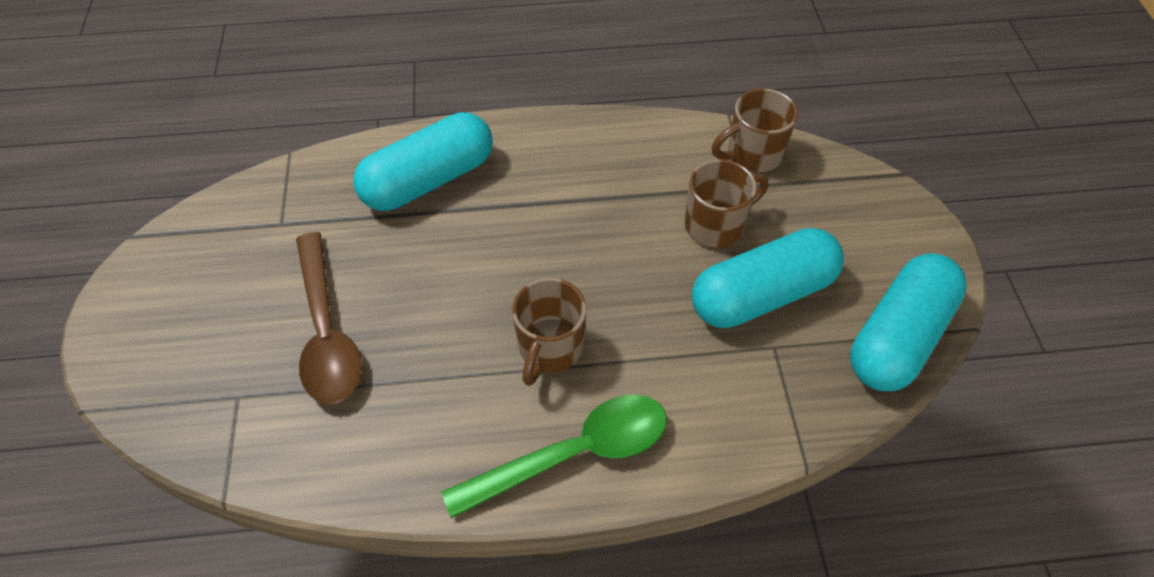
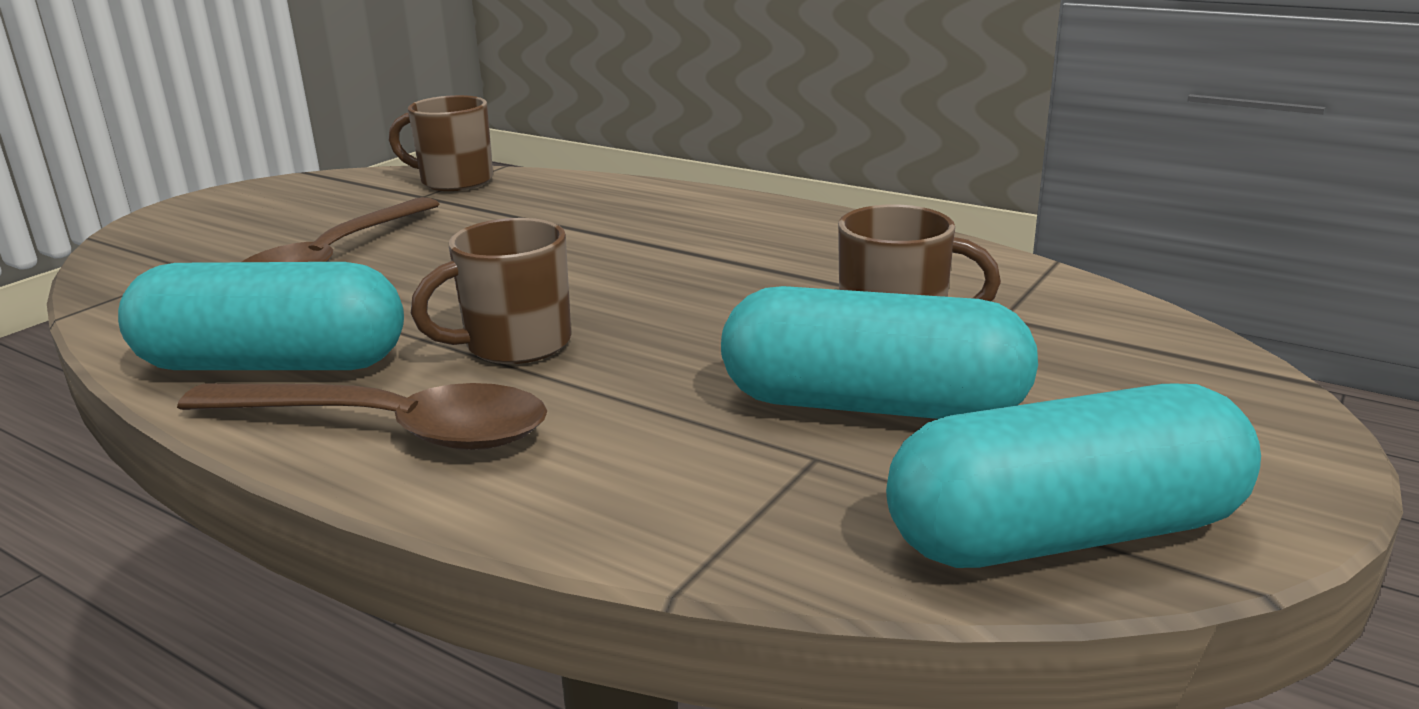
camera: 40 degrees right, 30 degrees down
turquoise capsule [353,112,493,211] -> turquoise capsule moved to [118,262,404,370]
green spoon [441,395,667,518] -> brown spoon [177,383,547,450]
brown mug [712,88,798,173] -> brown mug moved to [389,95,493,191]

